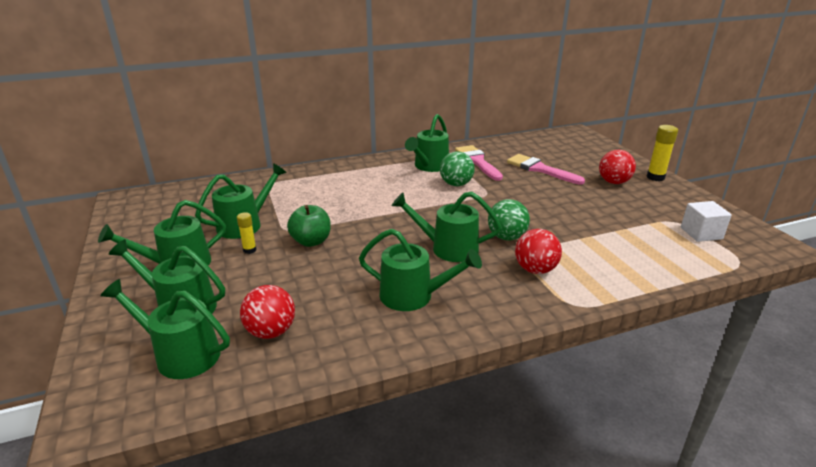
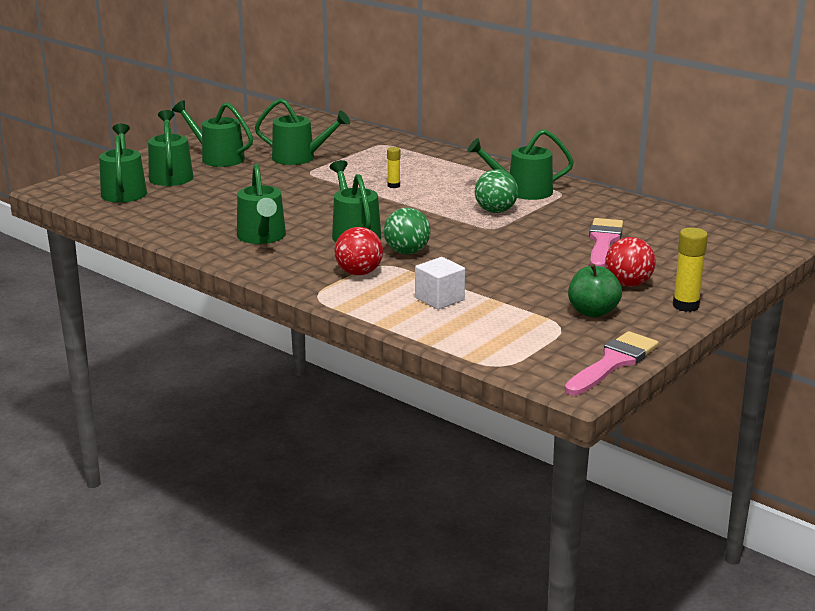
camera: 60 degrees right, 5 degrees down
yellow glue stick [237,212,257,254] -> yellow glue stick moved to [387,147,401,188]
red ball [240,285,295,339] -> none
green apple [287,205,331,247] -> green apple moved to [568,264,622,317]
pink brush [455,145,503,181] -> pink brush moved to [565,331,659,395]
white cube [681,201,732,242] -> white cube moved to [415,257,465,310]

